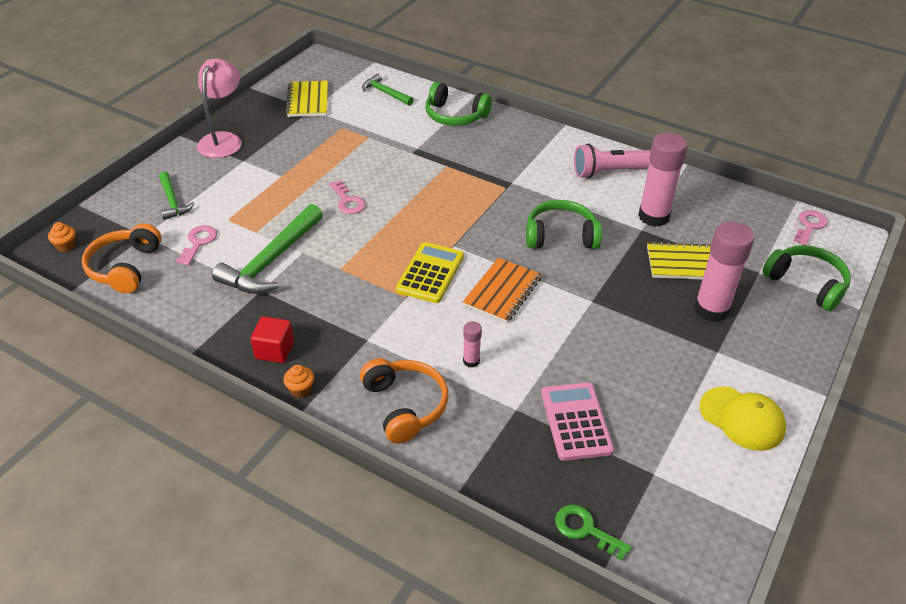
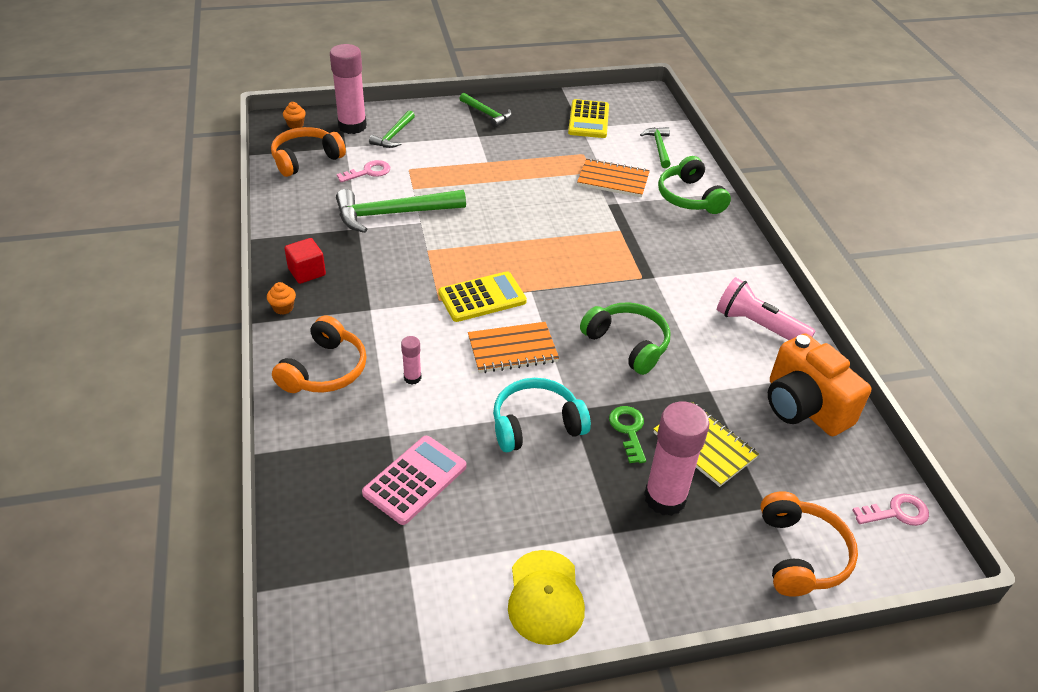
camera: 45 degrees right, 0 degrees up
pink lamp [197,58,242,158] -> green hammer [459,93,512,127]
yellow notebook [286,81,328,117] -> yellow calculator [568,99,609,138]
pink key [329,180,366,214] -> none
green key [555,505,631,561] -> green key moved to [609,406,646,463]
pink glue stick [638,133,687,227] -> pink glue stick moved to [330,44,367,134]
green headphones [762,245,851,311] -> orange headphones [761,491,858,596]
none -> turquoise headphones [493,378,591,452]
none -> orange notebook [577,158,650,197]
none -> orange camera [768,333,872,436]

